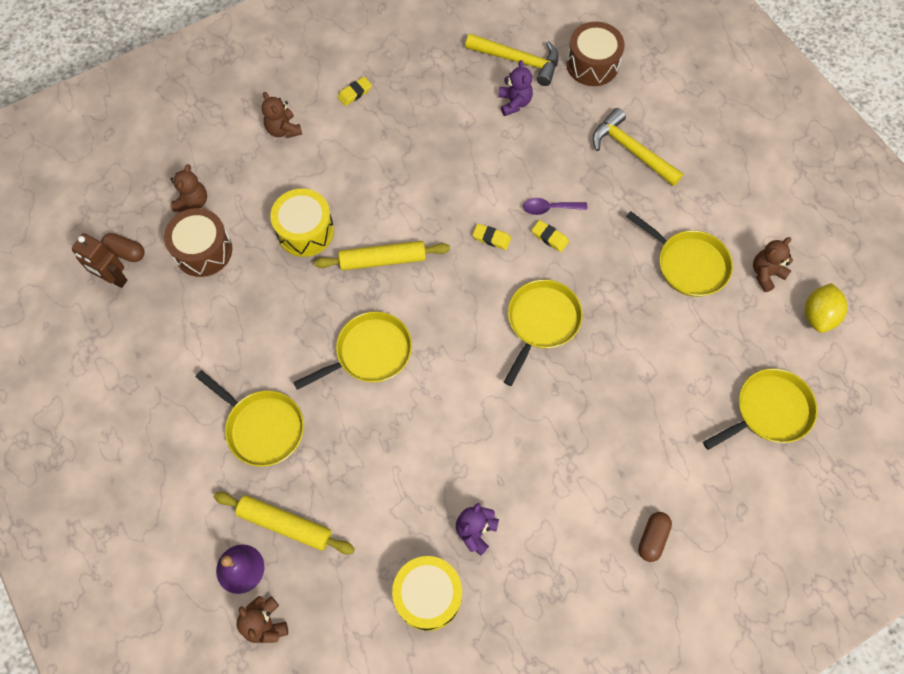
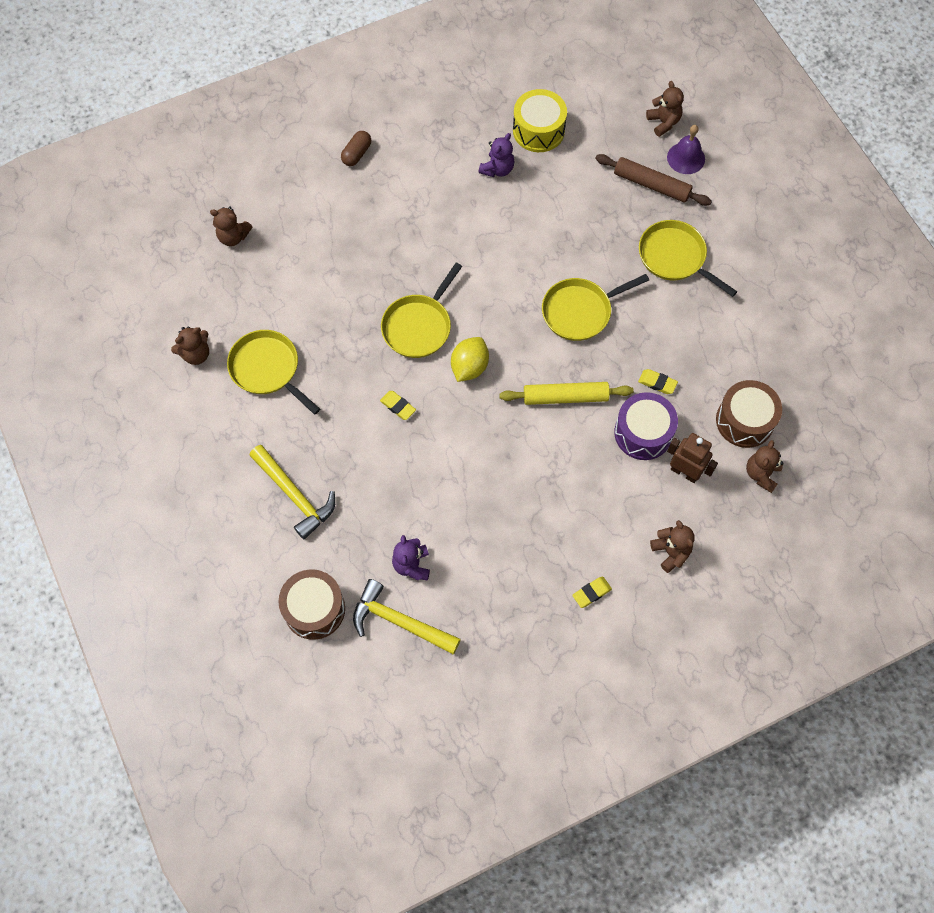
camera: 175 degrees left, 0 degrees up
brown robot [72,233,127,288] -> brown robot moved to [667,433,718,483]
brown capsule [101,233,145,262] -> none
yellow rolling pin [214,492,355,554] -> brown rolling pin [595,154,712,206]
yellow drum [270,189,334,257] -> purple drum [614,392,678,460]
yellow eraser [472,224,511,250] -> yellow eraser moved to [638,369,678,394]
purple spoon [523,198,588,215] -> none
yellow pan [703,368,818,450] -> brown teddy bear [210,206,252,246]
yellow lemon [805,283,848,333] -> yellow lemon moved to [451,337,489,382]

